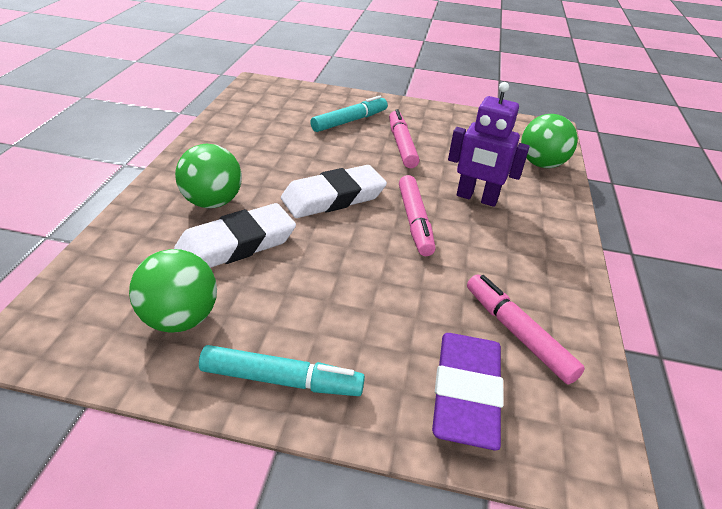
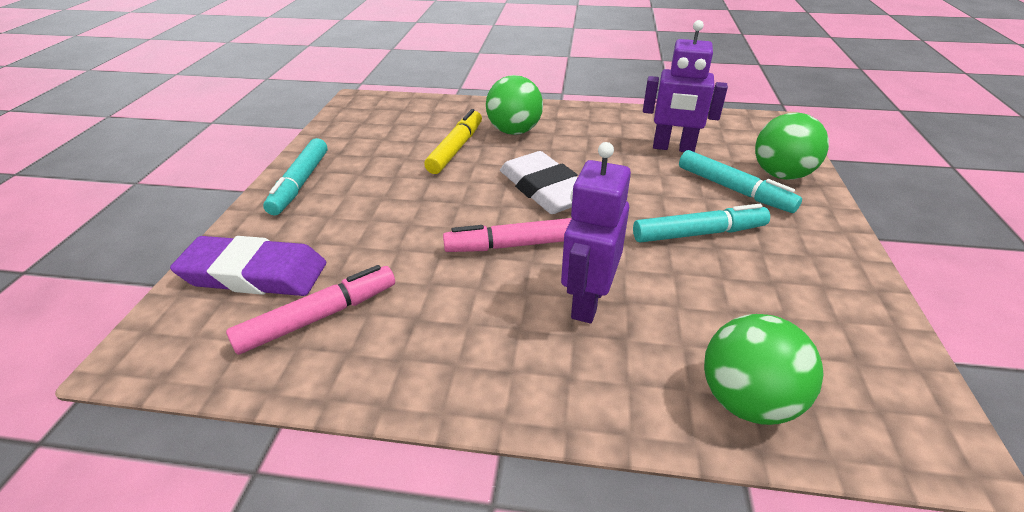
camera: 90 degrees right, 0 degrees up
green ball [129,249,217,333] -> green ball moved to [755,113,829,180]
white eraser [174,203,296,268] -> yellow marker [424,109,482,174]
pink marker [389,109,419,168] -> turquoise marker [633,204,770,242]
none -> purple robot [643,20,728,152]

